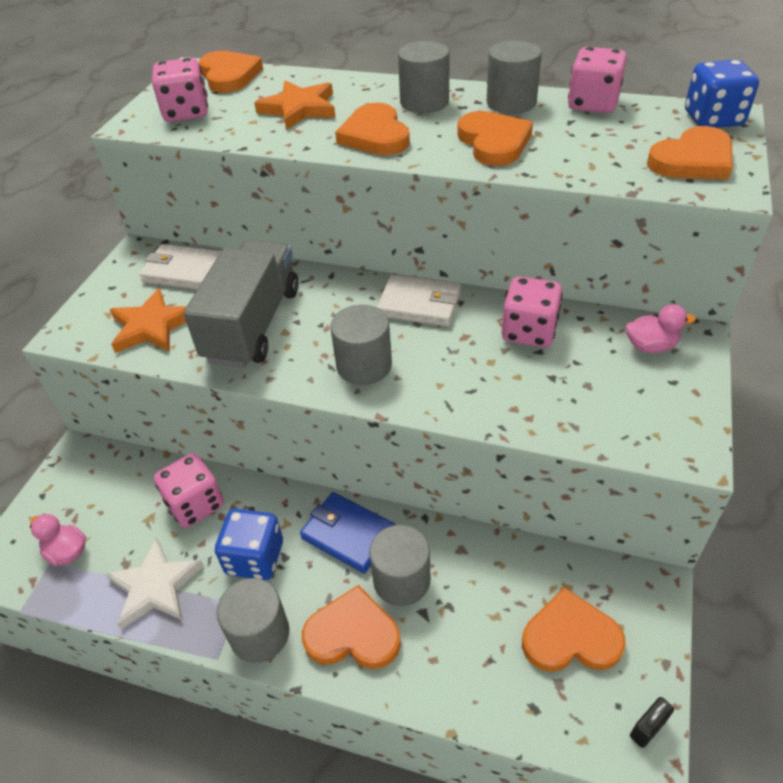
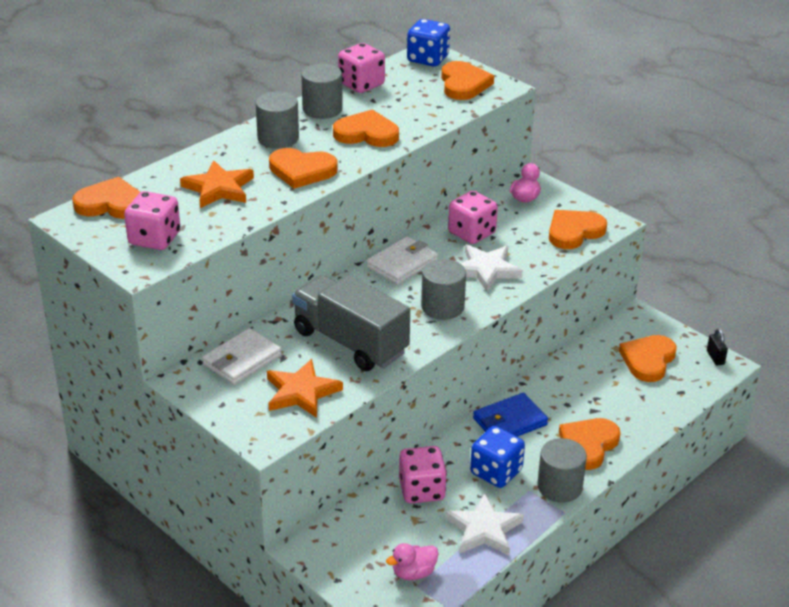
camera: 65 degrees left, 10 degrees down
grey cylinder [369,525,431,606] -> none
none -> white star [460,244,523,292]
none -> orange heart [549,210,607,249]

